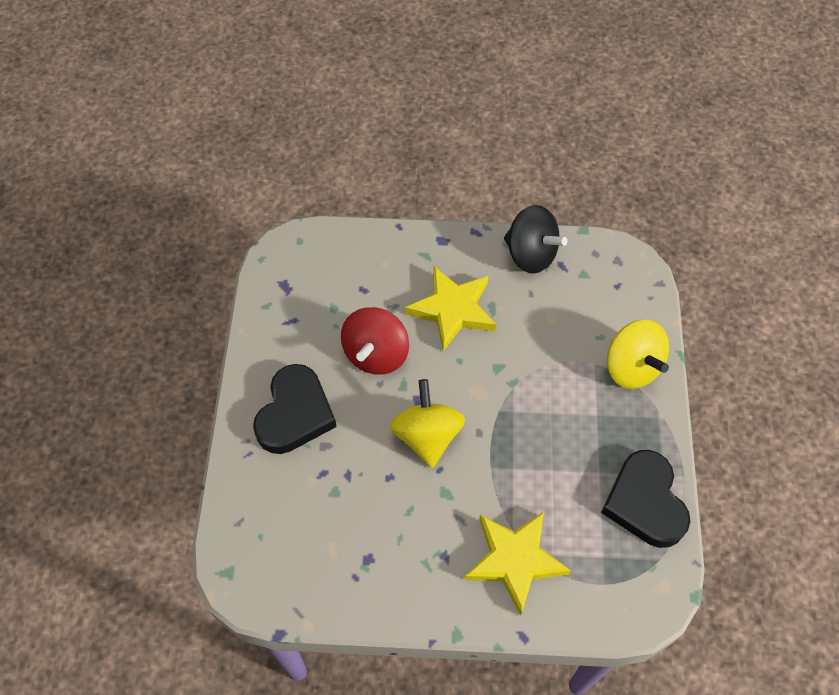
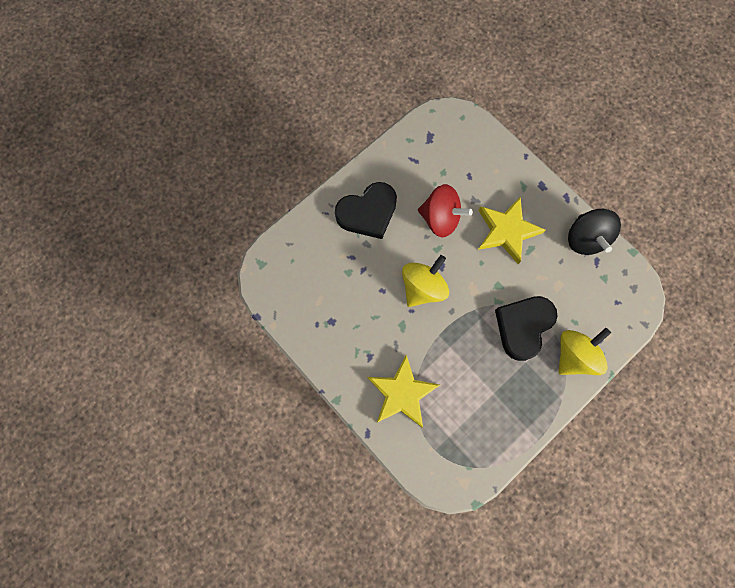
camera: 45 degrees right, 15 degrees up
red spinning top [341,307,409,375] -> red spinning top turned 135 degrees counterclockwise [418,184,473,237]
black heart [601,450,691,548] -> black heart moved to [495,296,557,361]
yellow spinning top [607,320,669,389] -> yellow spinning top turned 150 degrees counterclockwise [558,328,611,375]

